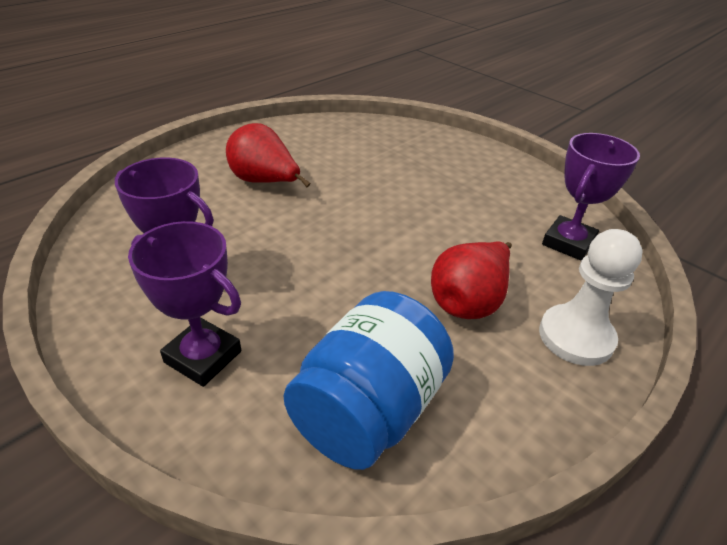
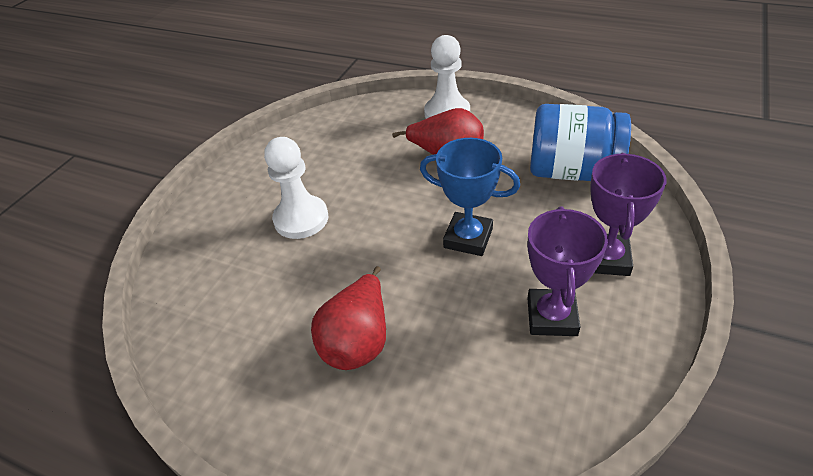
camera: 105 degrees left, 5 degrees up
purple trophy [542,133,640,261] -> none
none -> white pawn [264,137,328,239]
none -> blue trophy [420,138,520,256]

